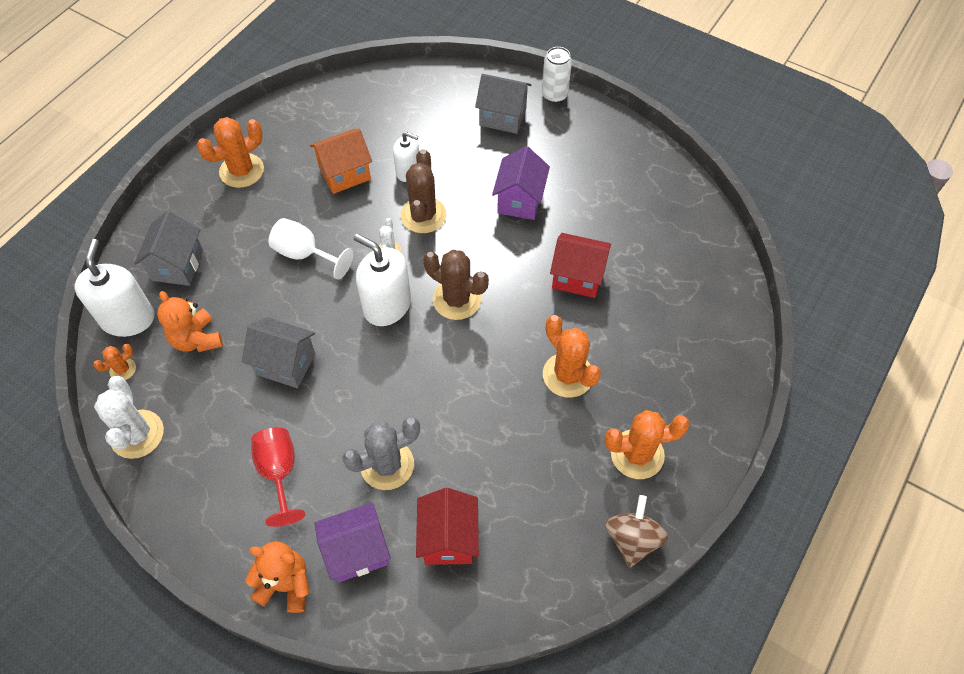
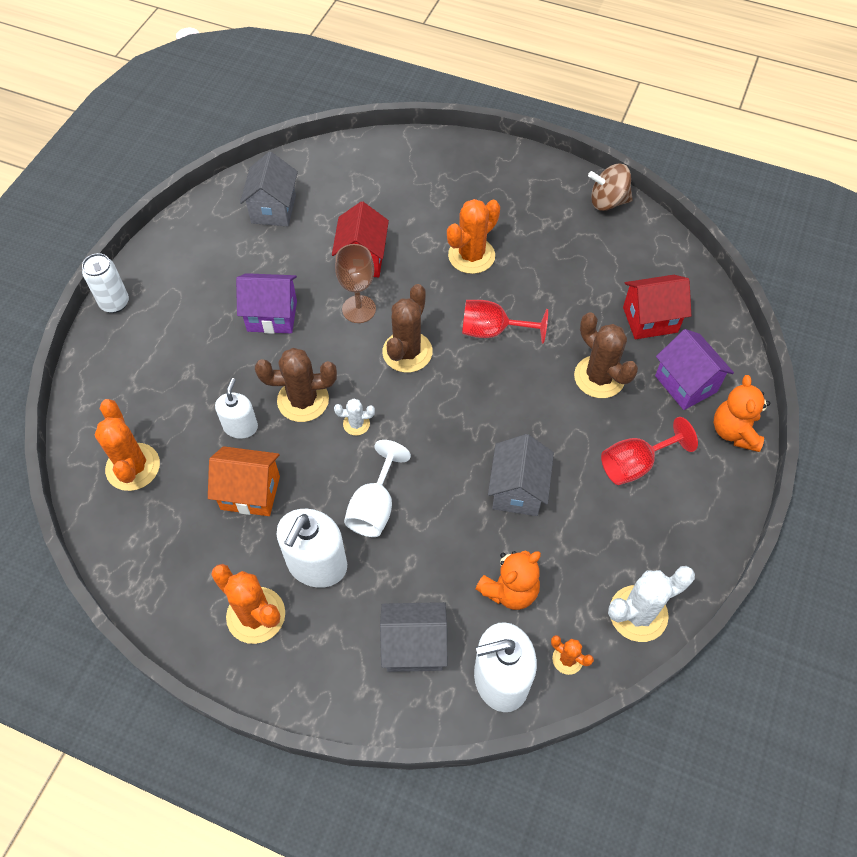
camera: 100 degrees left, 0 degrees up
orange house [310,128,372,194] -> orange house turned 45 degrees counterclockwise [208,446,280,516]
grey cactus [342,417,420,490] -> brown cactus [574,312,638,398]
white soap dispenser [354,234,411,326] -> white soap dispenser moved to [277,509,347,588]
grey house [475,74,531,134] -> grey house moved to [240,152,298,226]
orange cactus [604,410,690,479] -> orange cactus moved to [95,399,160,491]
none -> brown goblet [335,244,376,323]
none -> red goblet [462,300,548,344]

